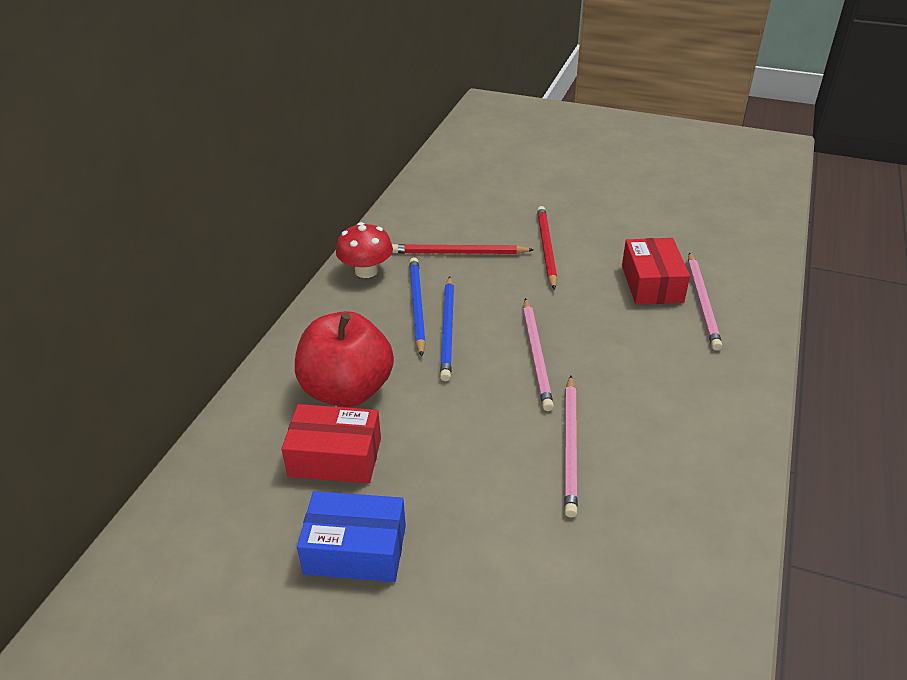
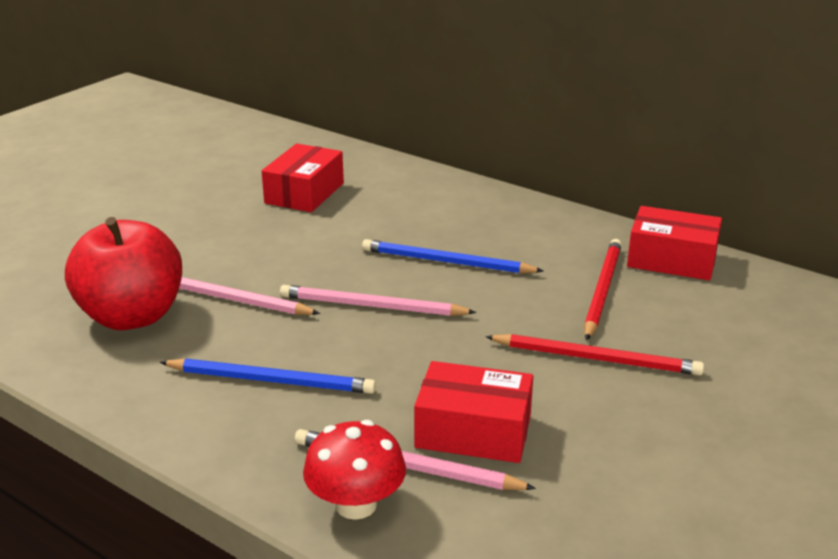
camera: 105 degrees right, 10 degrees down
red apple [295,311,394,407] -> red apple moved to [65,217,182,330]
blue box [297,491,406,582] -> none
red mushroom [336,222,393,278] -> red mushroom moved to [303,420,406,520]
blue pencil [409,257,426,357] -> blue pencil moved to [160,358,376,394]
none -> red box [627,206,722,280]

